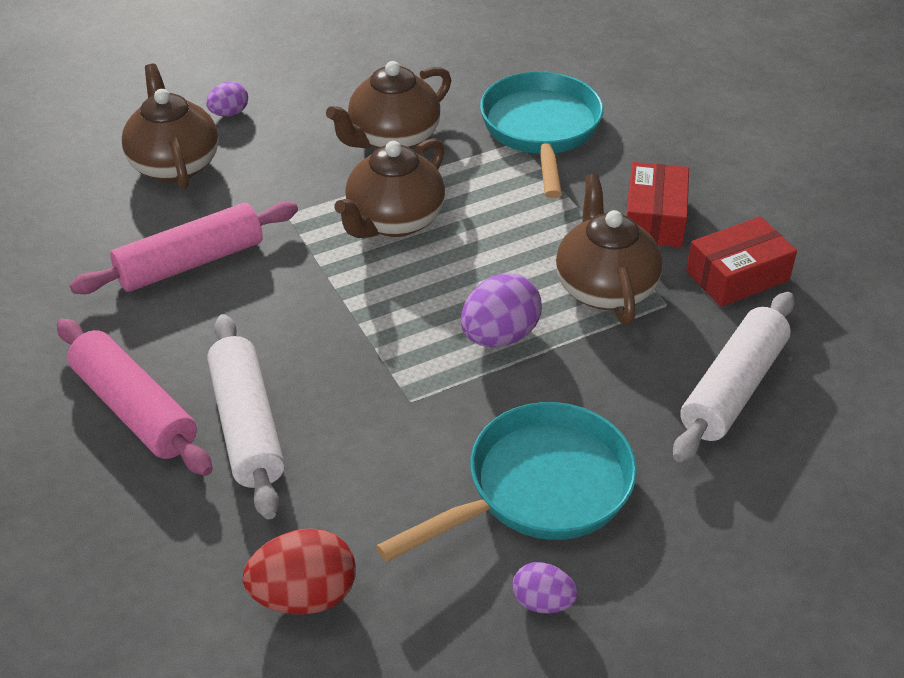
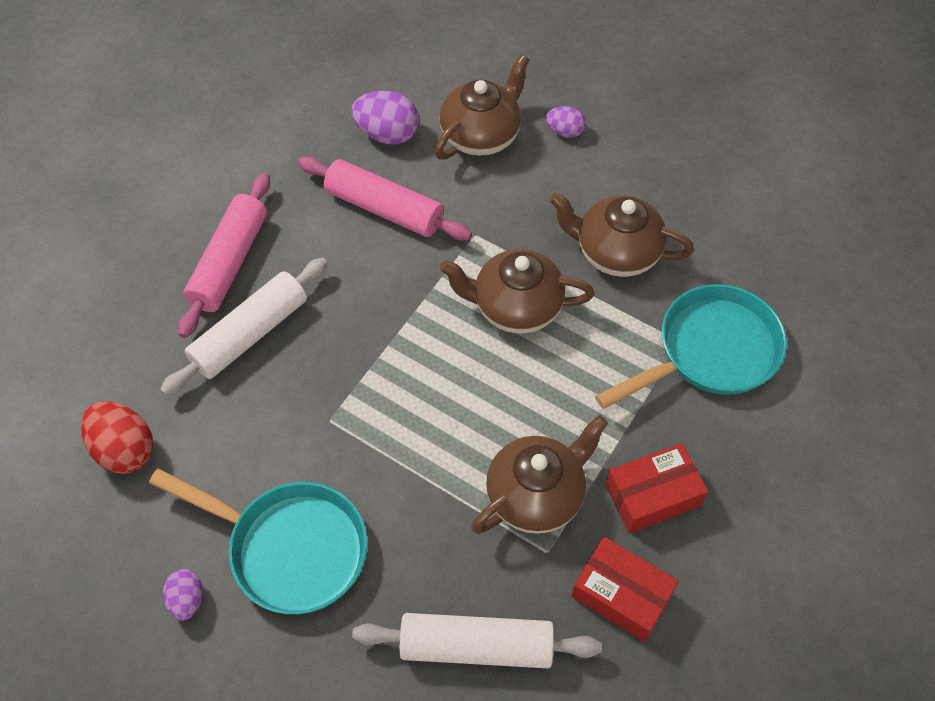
camera: 60 degrees right, 15 degrees up
purple egg [461,273,542,347] -> purple egg moved to [351,91,419,144]

